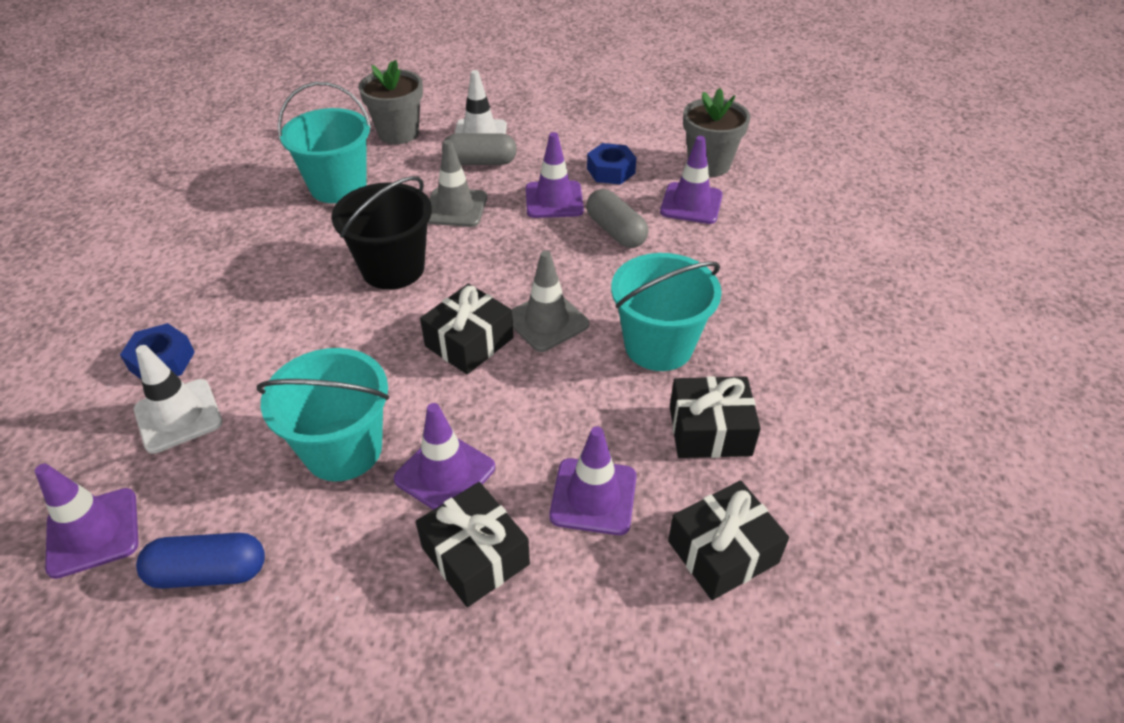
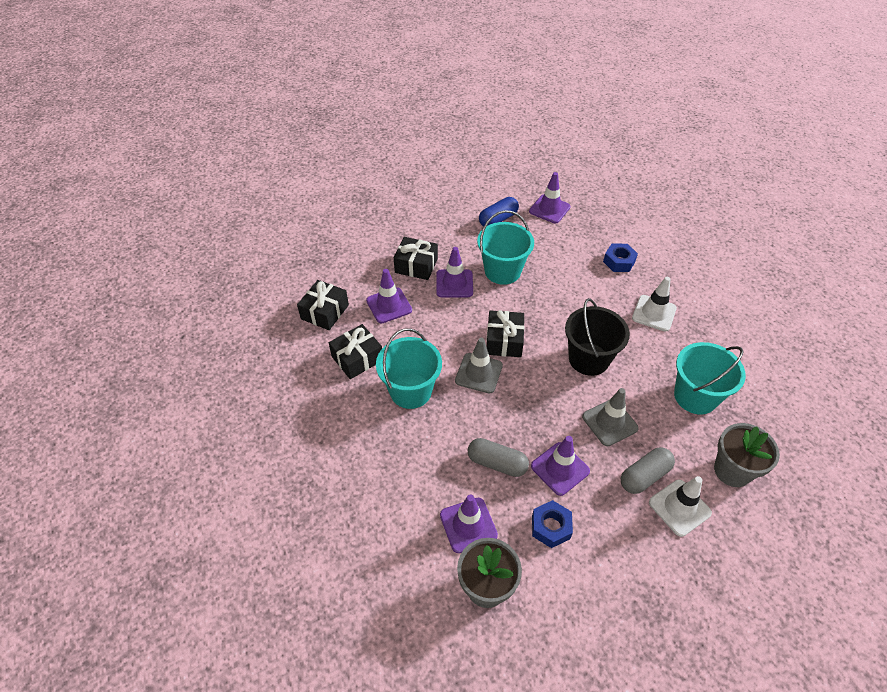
camera: 145 degrees right, 5 degrees up
white traffic cone [134,345,223,454] -> white traffic cone moved to [632,277,677,332]

